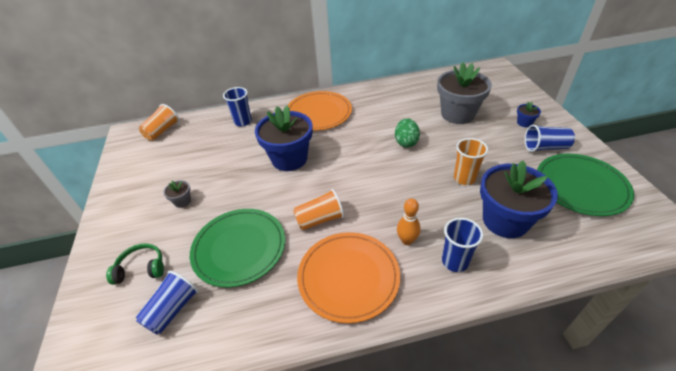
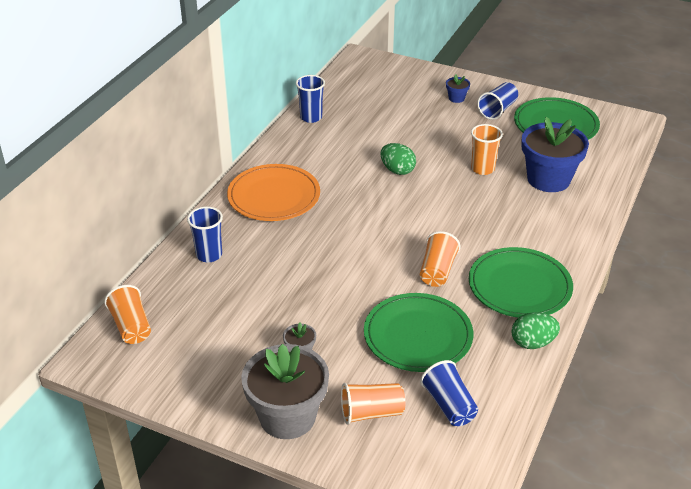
camera: 55 degrees left, 5 degrees down
green headphones [106,243,164,285] -> orange cup [341,383,405,425]
blue flower pot [255,105,313,171] -> none
orange plate [297,232,400,323] -> green plate [469,247,573,318]
orange bowling pin [397,198,421,245] -> none
grey flower pot [437,62,492,124] -> grey flower pot moved to [241,344,329,439]
blue cup [442,217,483,272] -> blue cup moved to [296,75,325,123]
none -> green egg [511,312,560,349]

